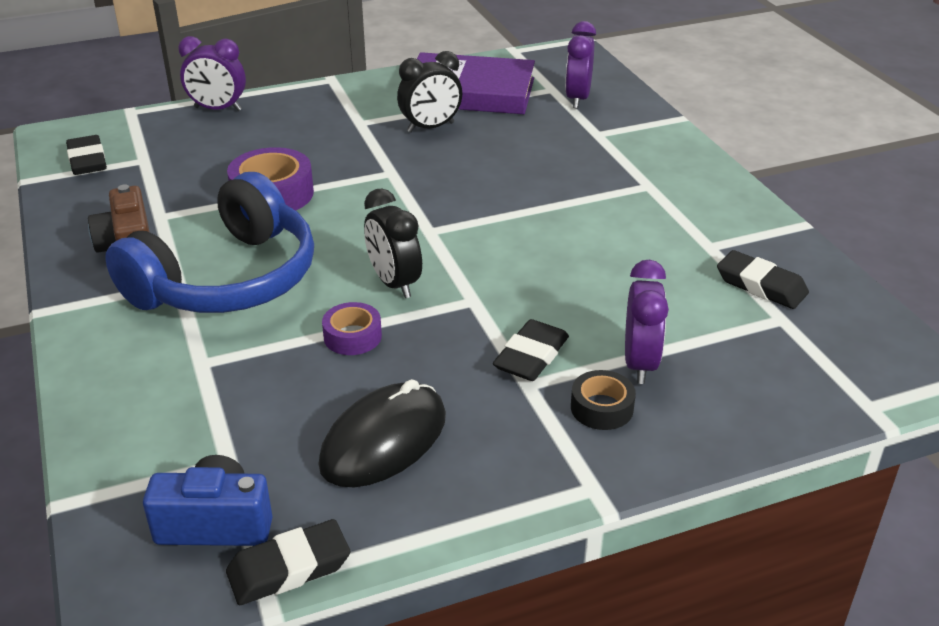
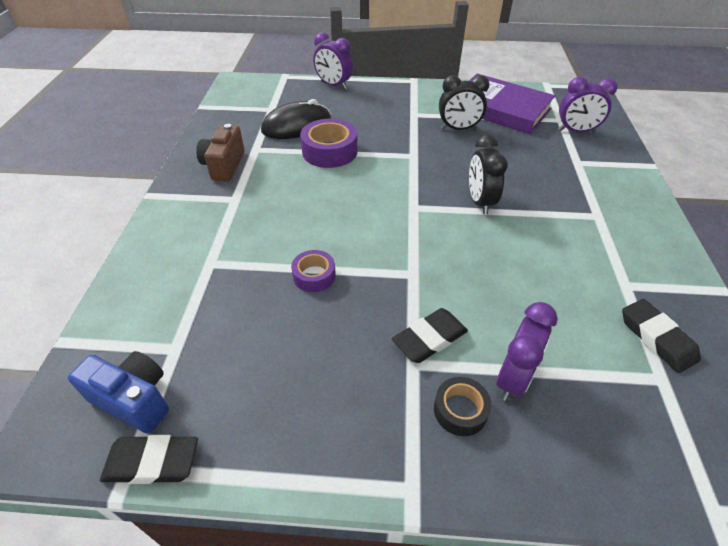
camera: 25 degrees right, 10 degrees up
black eraser [66,135,107,175] -> none
blue headphones [105,172,314,313] -> none
black mouse [319,379,446,487] -> black mouse moved to [261,99,331,139]
black clock [364,189,422,298] -> black clock moved to [469,135,508,214]
purple clock [565,21,596,108] -> purple clock turned 120 degrees counterclockwise [558,77,617,133]

